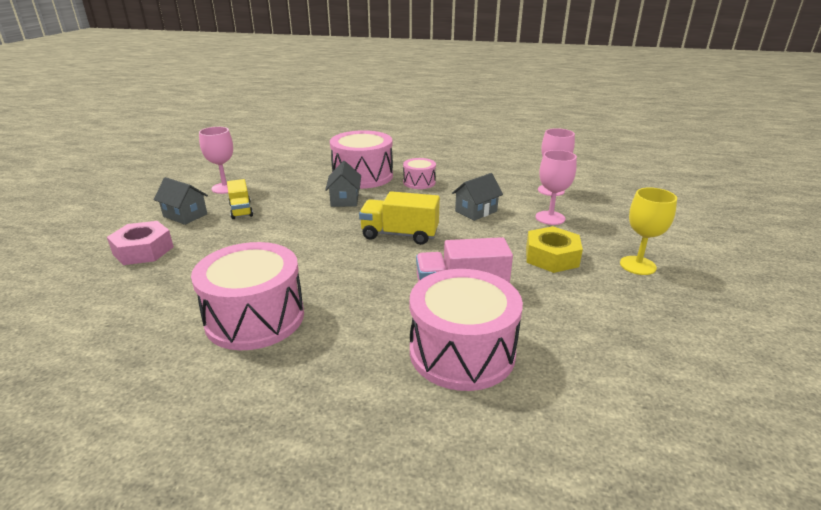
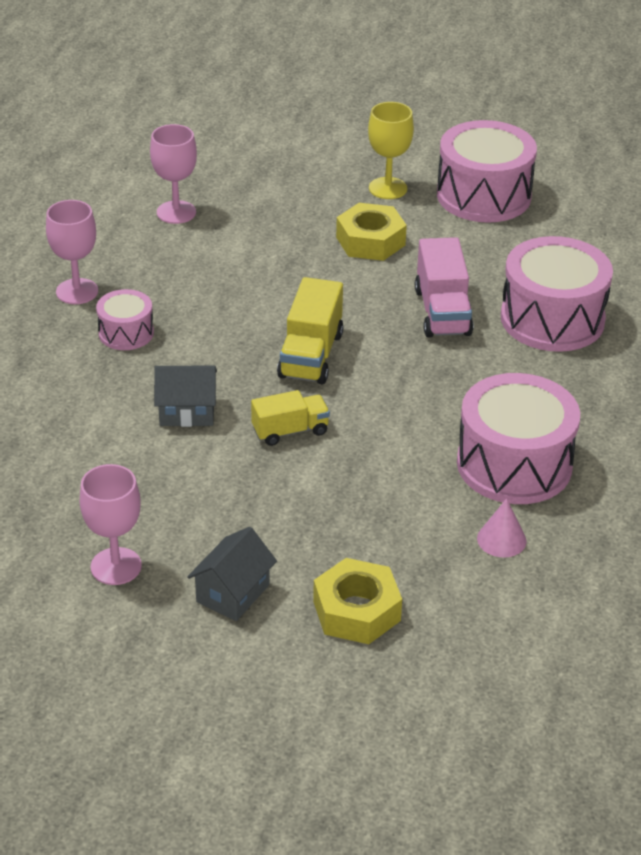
camera: 90 degrees left, 10 degrees up
pink nut [107,221,174,265] -> yellow nut [313,558,402,644]
yellow truck [227,179,253,219] -> yellow truck moved to [251,390,330,446]
pink drum [330,130,393,189] -> pink drum moved to [437,120,537,223]
grey house [452,173,503,221] -> none
pink goblet [536,150,577,225] -> pink goblet moved to [46,200,98,304]
none -> pink cone [477,498,526,558]

